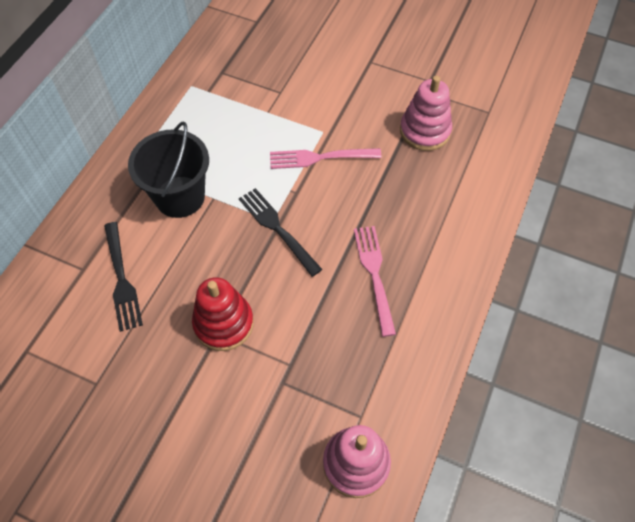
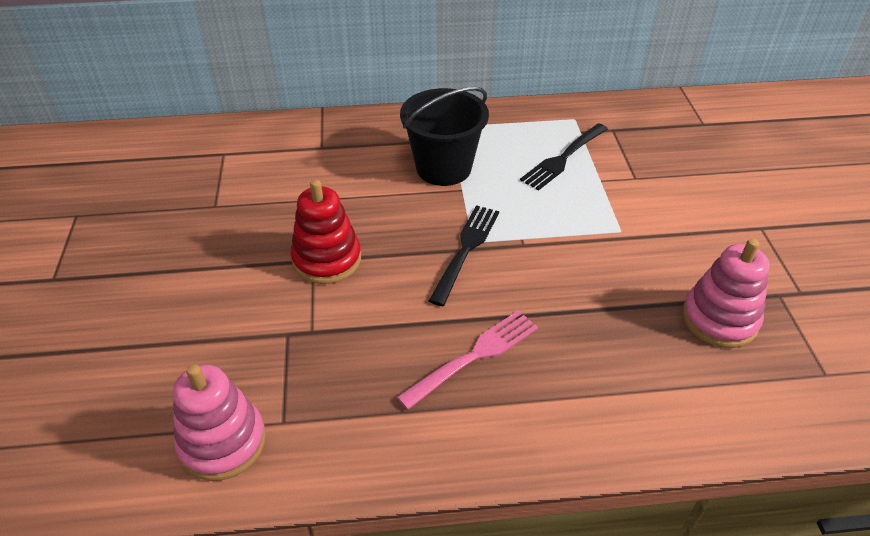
camera: 60 degrees right, 15 degrees down
black fork [104,222,143,332] -> black fork moved to [520,123,608,190]
pink fork [270,148,381,169] -> none

